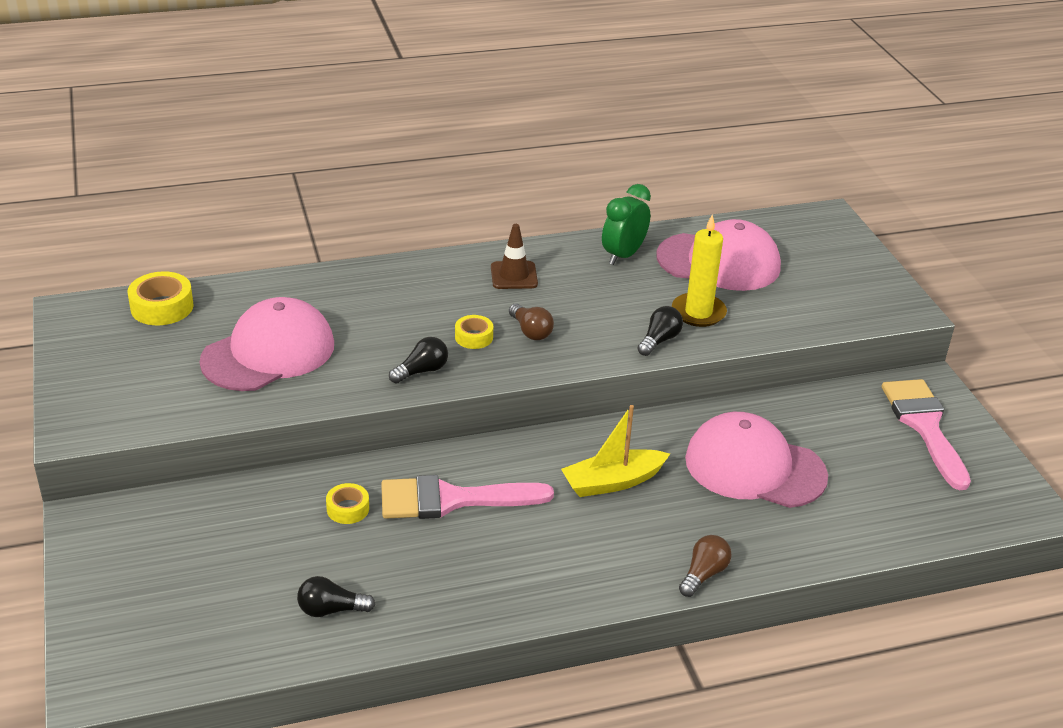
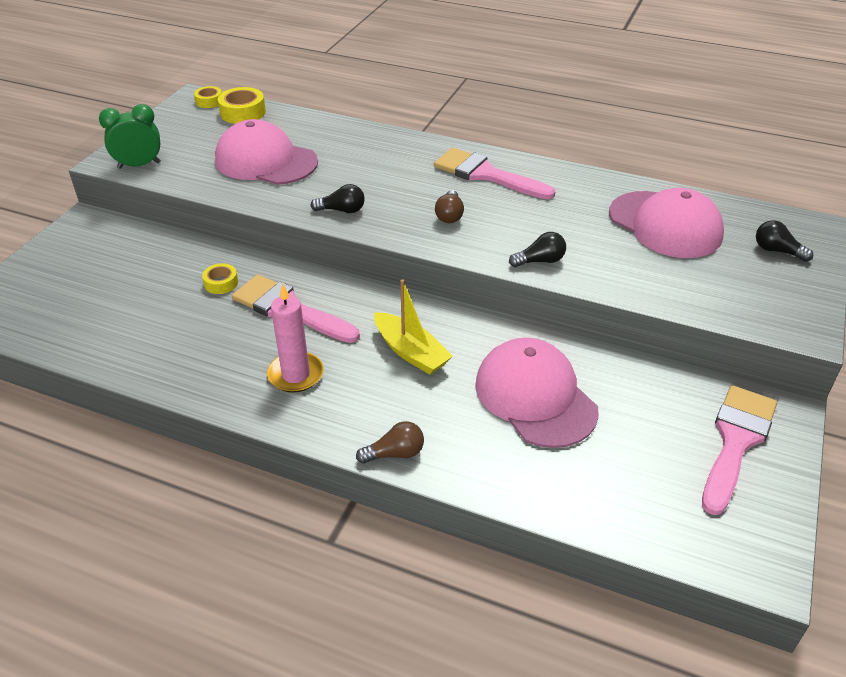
camera: 40 degrees right, 5 degrees up
pink cap [199,297,334,391] -> pink cap turned 150 degrees counterclockwise [215,119,318,185]
black light bulb [297,576,376,617] -> black light bulb moved to [756,220,813,262]
yellow tape [455,315,493,349] -> yellow tape moved to [194,86,222,108]
brown traffic cone [491,224,538,289] -> pink brush [434,148,555,199]
yellow boat [561,405,670,497] -> yellow boat turned 150 degrees counterclockwise [374,279,453,375]
green clock [602,184,651,265] -> green clock moved to [99,104,161,169]
yellow candle [672,214,727,327] -> none
none -> pink candle [267,283,324,393]

